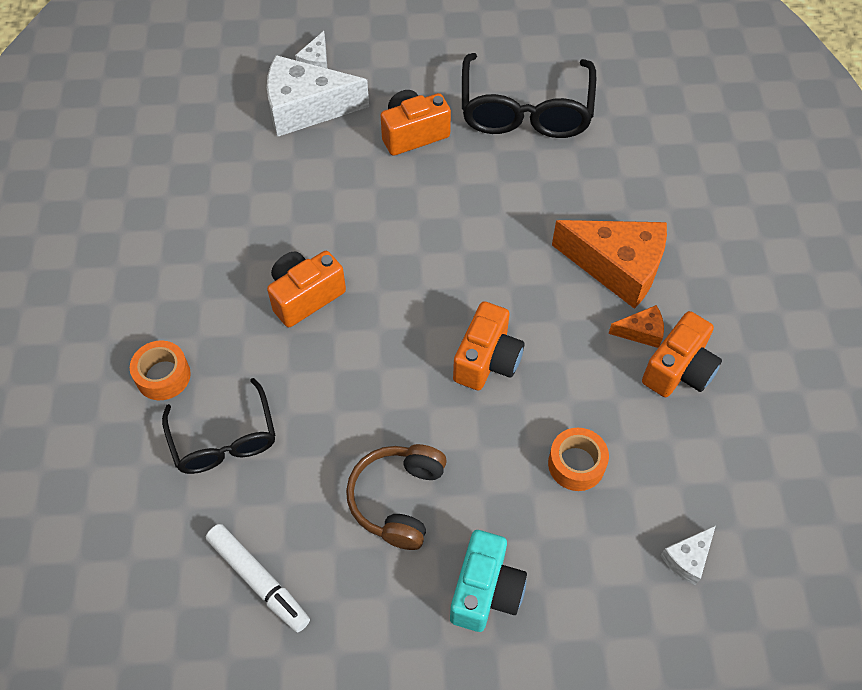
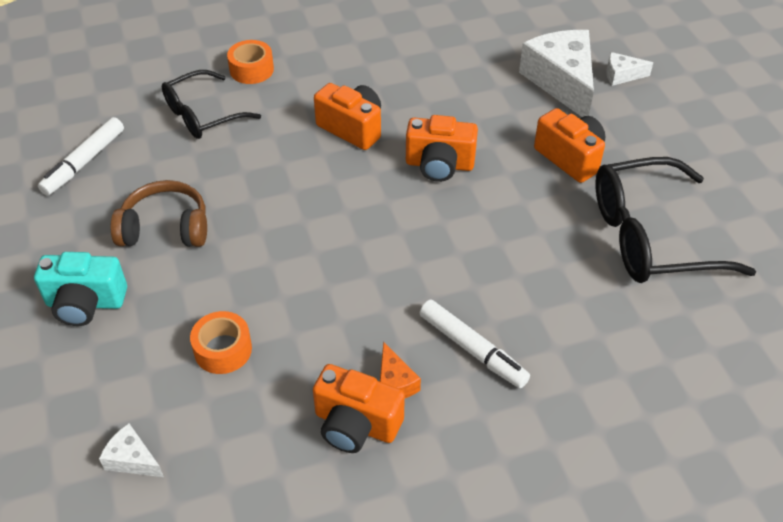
camera: 75 degrees right, 10 degrees down
orange camera [453,301,524,390] -> orange camera moved to [406,115,478,182]
orange cheese [552,220,667,309] -> white marker [420,300,530,388]

